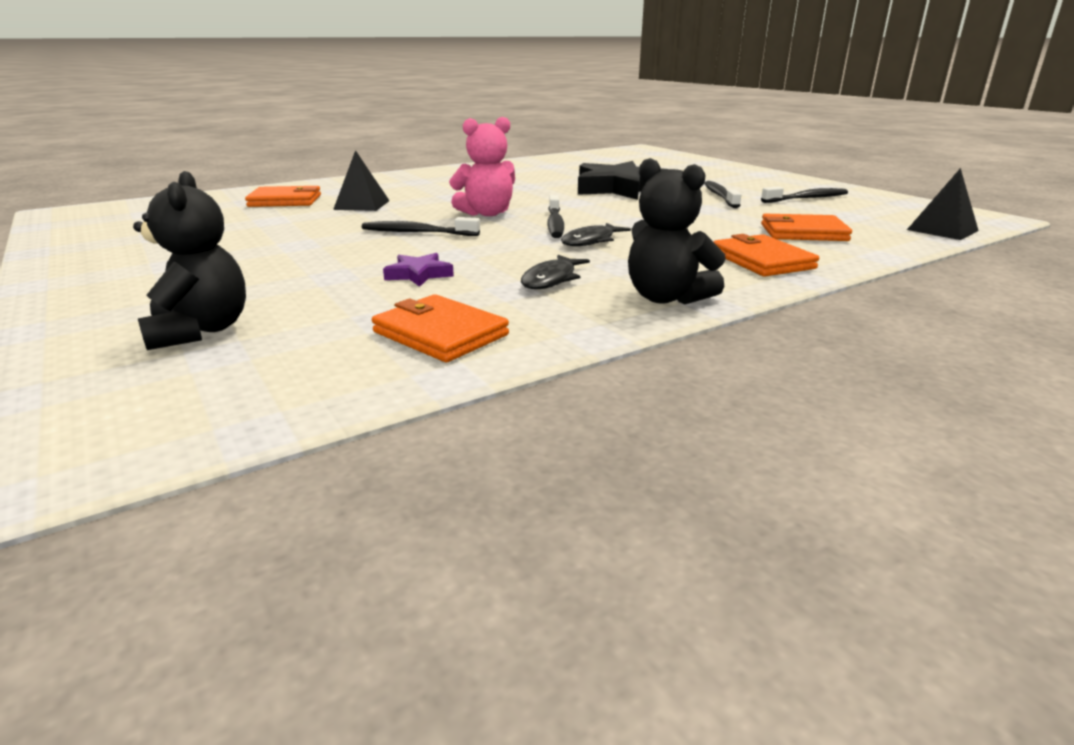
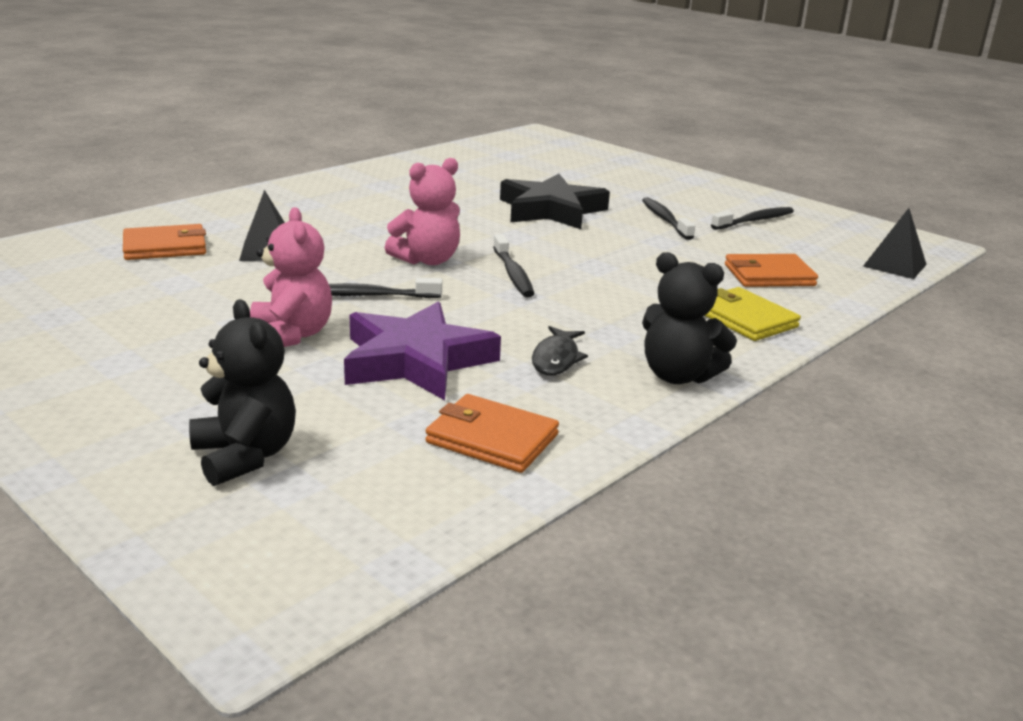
camera: 15 degrees left, 0 degrees up
purple star [383,253,454,287] -> purple star [344,302,501,400], size x2.21
black fish [561,223,631,246] -> none
orange wallet [713,234,819,277] -> yellow wallet [704,287,801,341]
none -> pink teddy bear [250,207,332,347]

